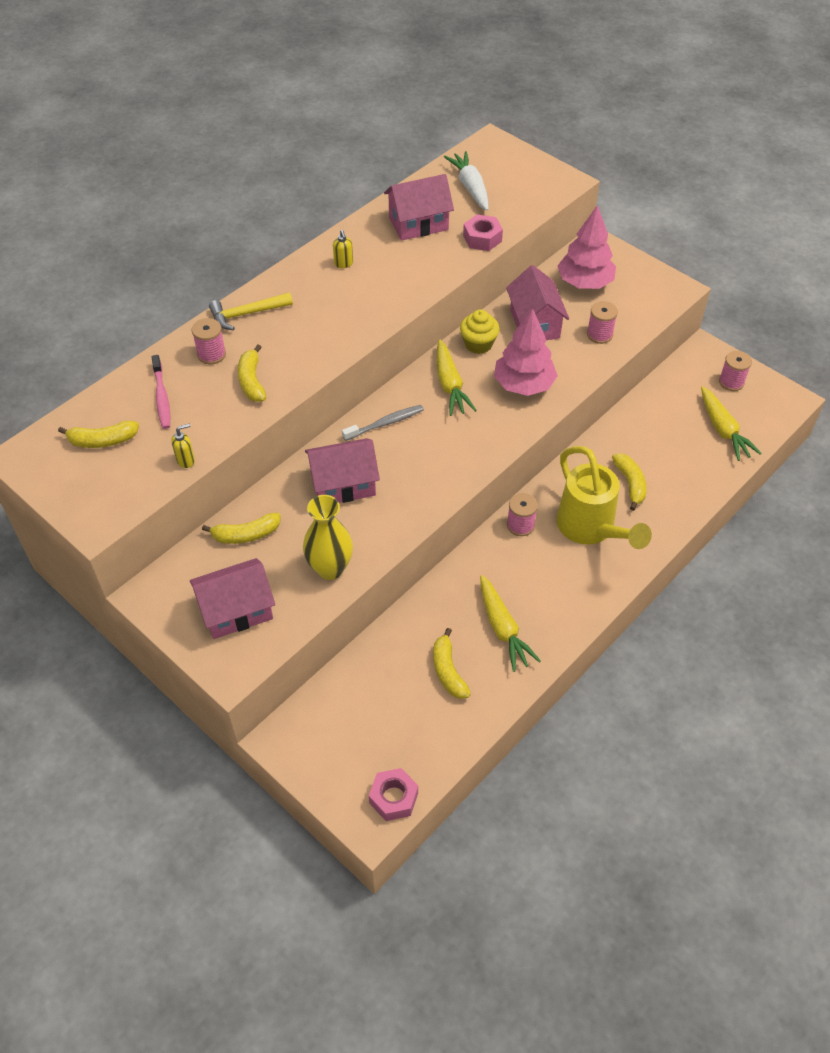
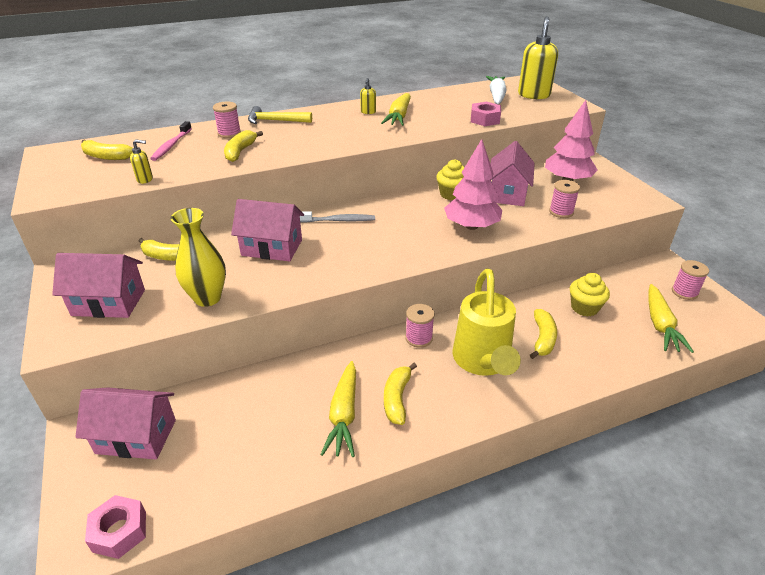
camera: 25 degrees right, 15 degrees down
pink house [384,174,454,241] -> pink house moved to [75,387,176,460]
yellow banana [433,628,471,699] -> yellow banana moved to [384,363,417,425]
yellow carrot [437,339,477,416] -> yellow carrot moved to [381,93,411,126]
none -> yellow soap dispenser [518,16,558,99]
none -> yellow cupcake [570,273,610,317]

